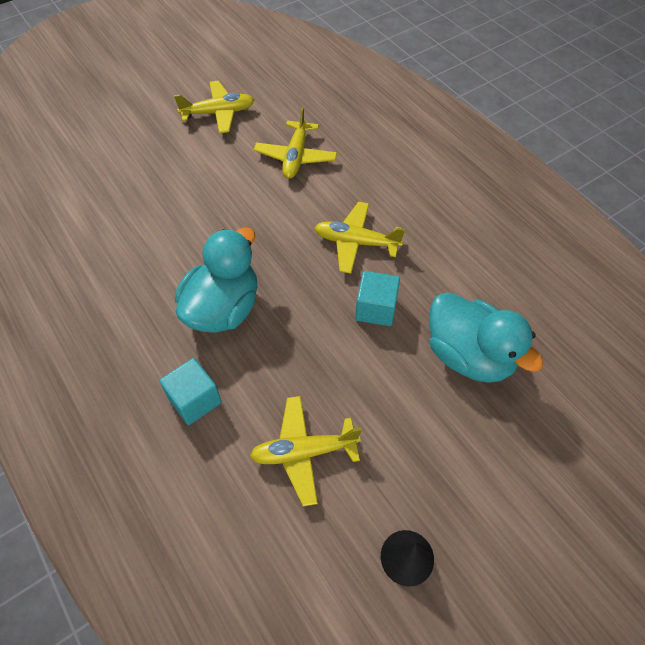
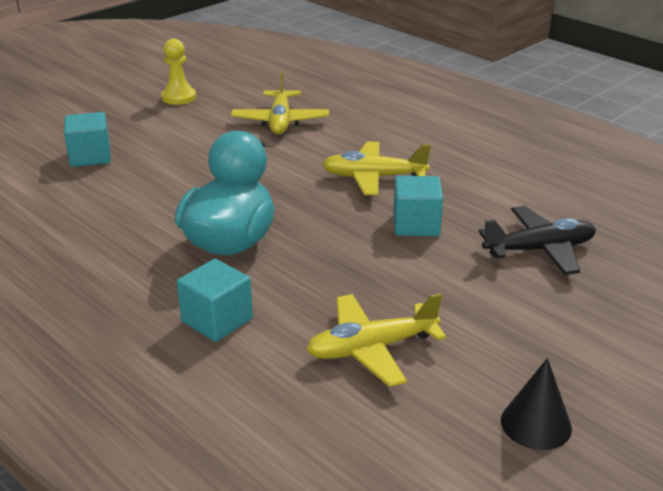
camera: 10 degrees left, 25 degrees down
yellow plane [174,81,254,134] -> yellow pawn [161,39,196,105]
turquoise duck [429,292,543,383] -> black plane [479,206,596,275]
none -> turquoise cube [64,112,111,167]

